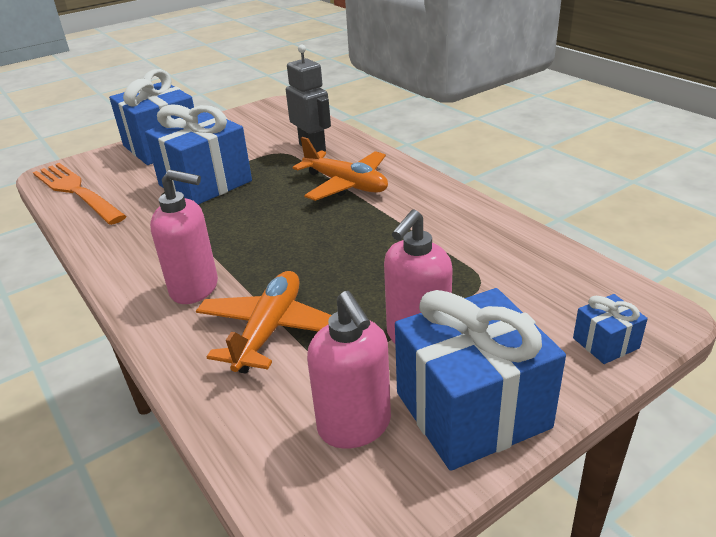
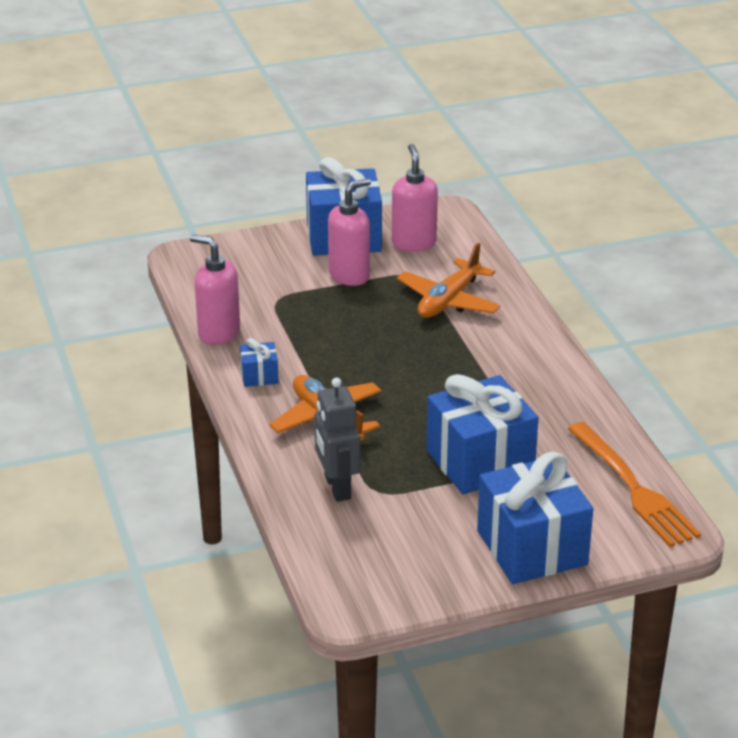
camera: 165 degrees left, 0 degrees up
pink soap dispenser [150,170,218,304] -> pink soap dispenser moved to [190,234,240,345]
blue gift [573,294,648,364] -> blue gift moved to [240,338,278,387]

